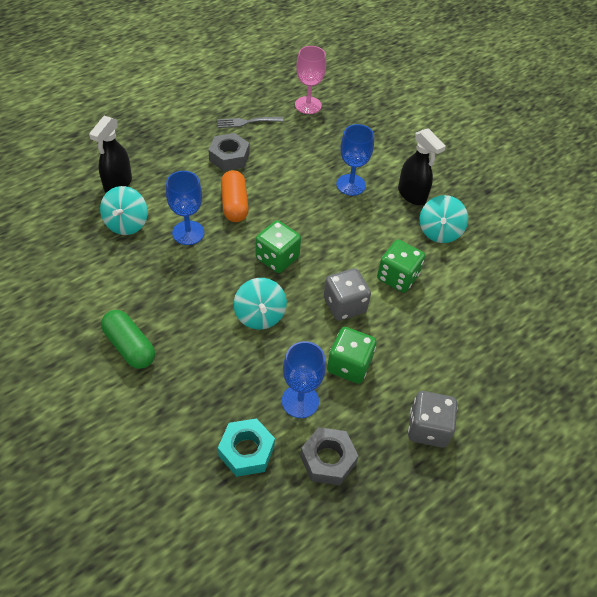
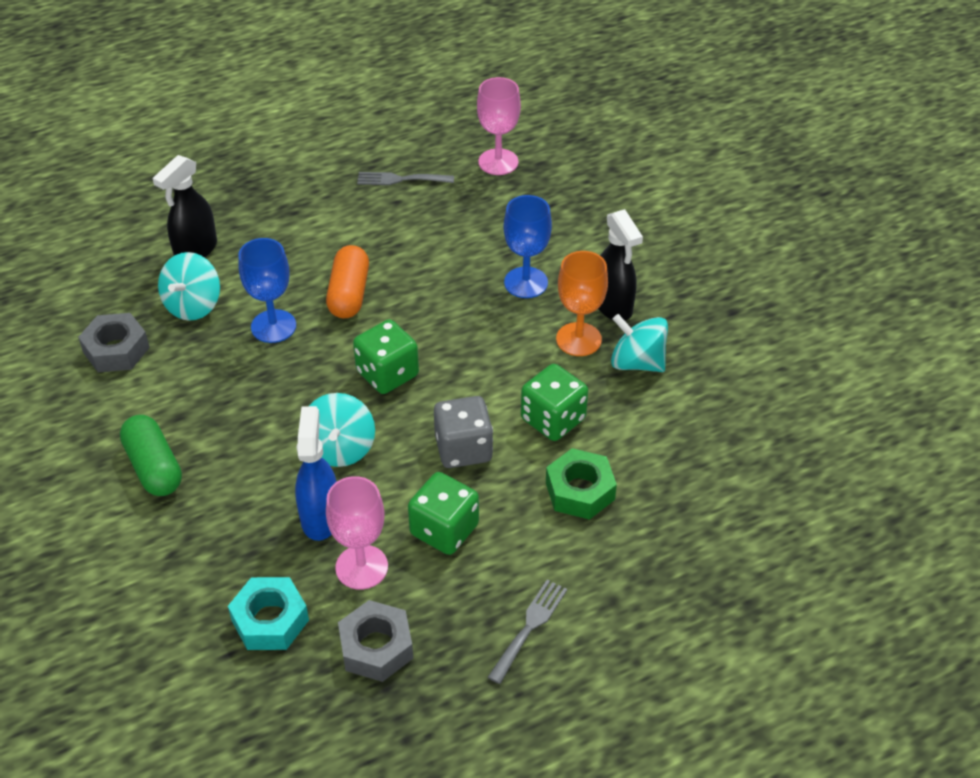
camera: 15 degrees right, 5 degrees down
grey nut [209,133,249,171] -> grey nut moved to [78,313,150,372]
blue goblet [282,341,326,418] -> pink goblet [326,476,388,590]
grey dice [408,391,457,448] -> grey fork [488,579,567,684]
turquoise spinning top [420,195,468,243] -> turquoise spinning top turned 90 degrees clockwise [611,314,668,372]
none -> blue spray bottle [295,406,337,541]
none -> green nut [546,448,617,520]
none -> orange goblet [556,251,608,356]

